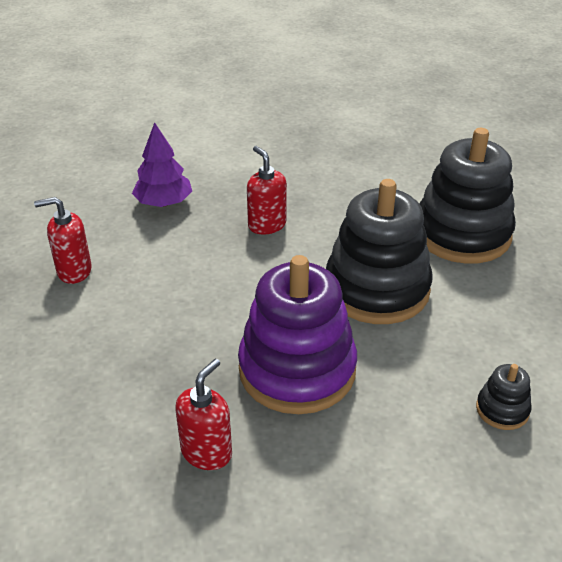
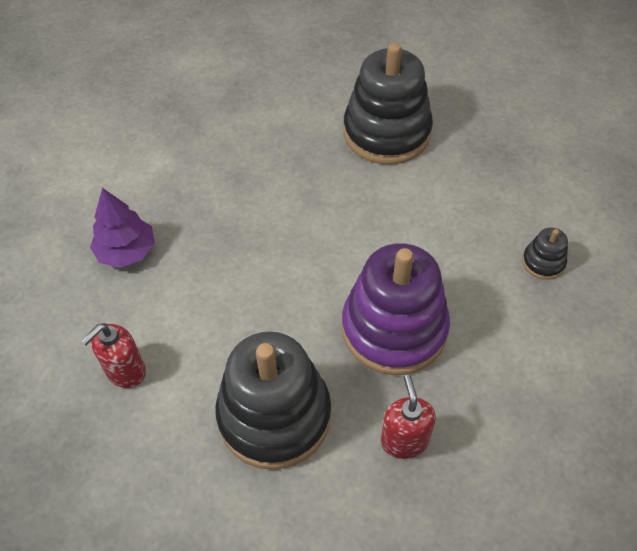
camera: 40 degrees left, 15 degrees up
red soap dispenser [247,146,287,235] -> none
black stacking toy [326,179,432,324] -> black stacking toy moved to [215,332,331,470]

